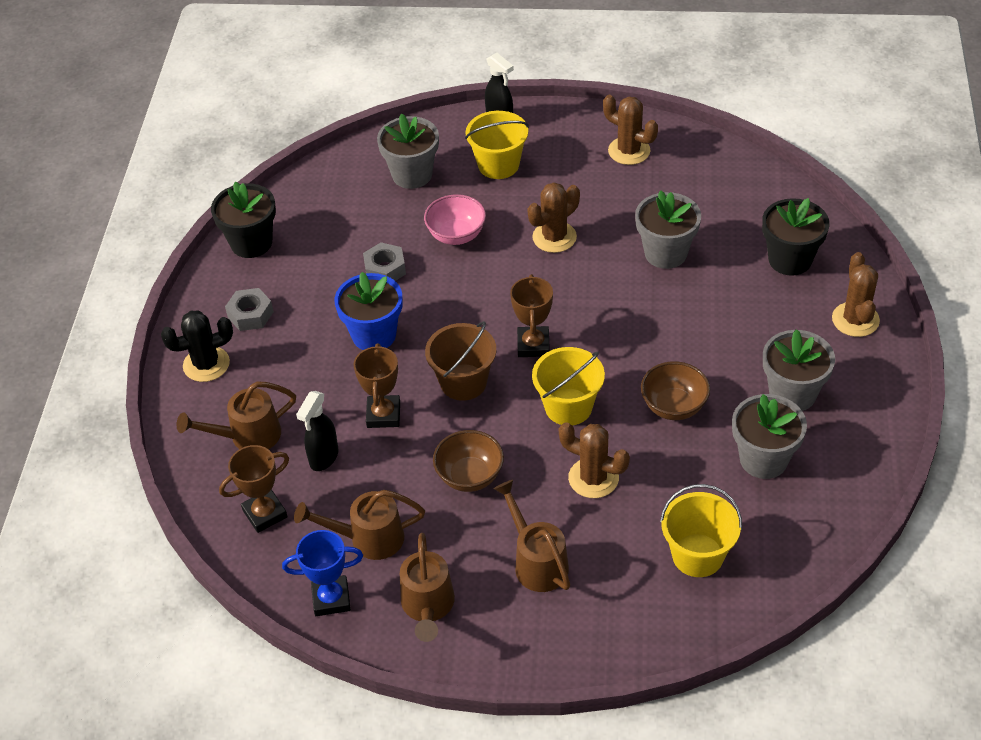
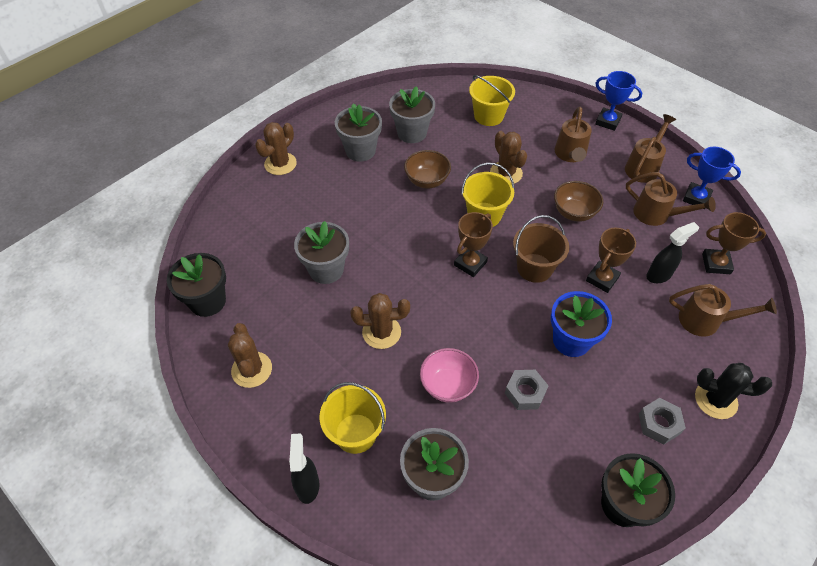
camera: 145 degrees left, 5 degrees up
black flower pot [762,198,829,276] -> black flower pot moved to [167,253,226,317]
none -> blue trophy [595,71,642,131]

